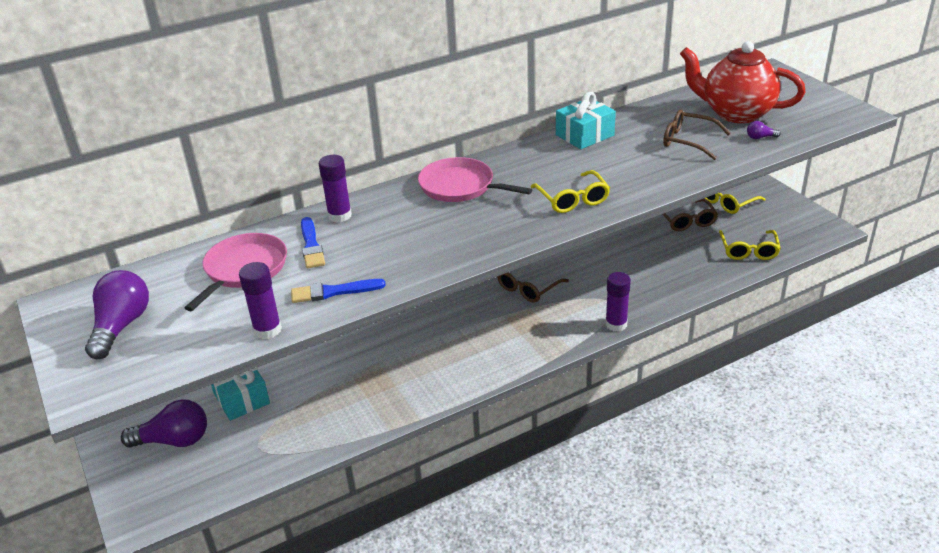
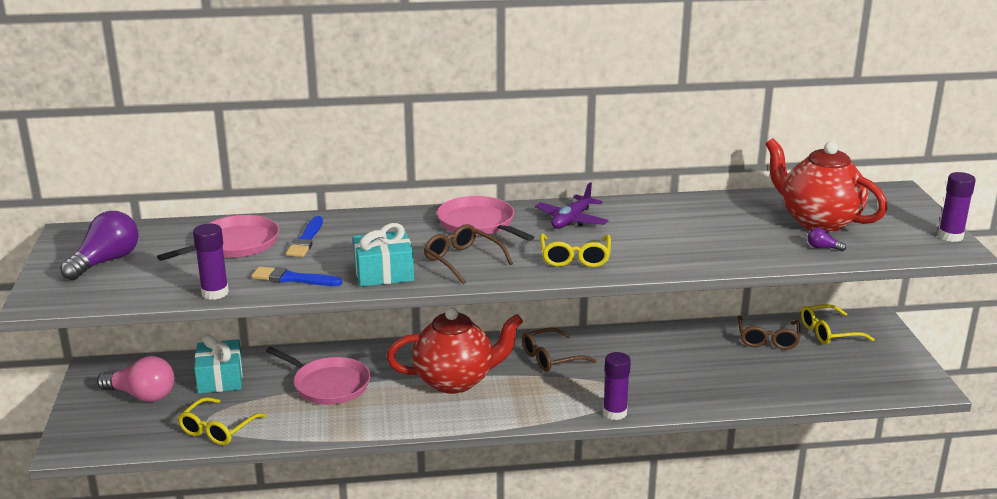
camera: 20 degrees right, 10 degrees down
purple light bulb [121,399,207,448] -> pink light bulb [97,356,174,402]
purple glue stick [319,155,352,223] -> purple glue stick moved to [938,172,976,242]
turquoise gift [556,92,616,149] -> turquoise gift moved to [353,223,414,287]
brown glasses [663,110,731,160] -> brown glasses moved to [424,224,513,284]
yellow glasses [719,230,781,260] -> yellow glasses moved to [178,397,267,445]
none -> pink pan [266,347,370,405]
none -> red teapot [386,307,523,394]
none -> purple plane [535,182,608,229]

